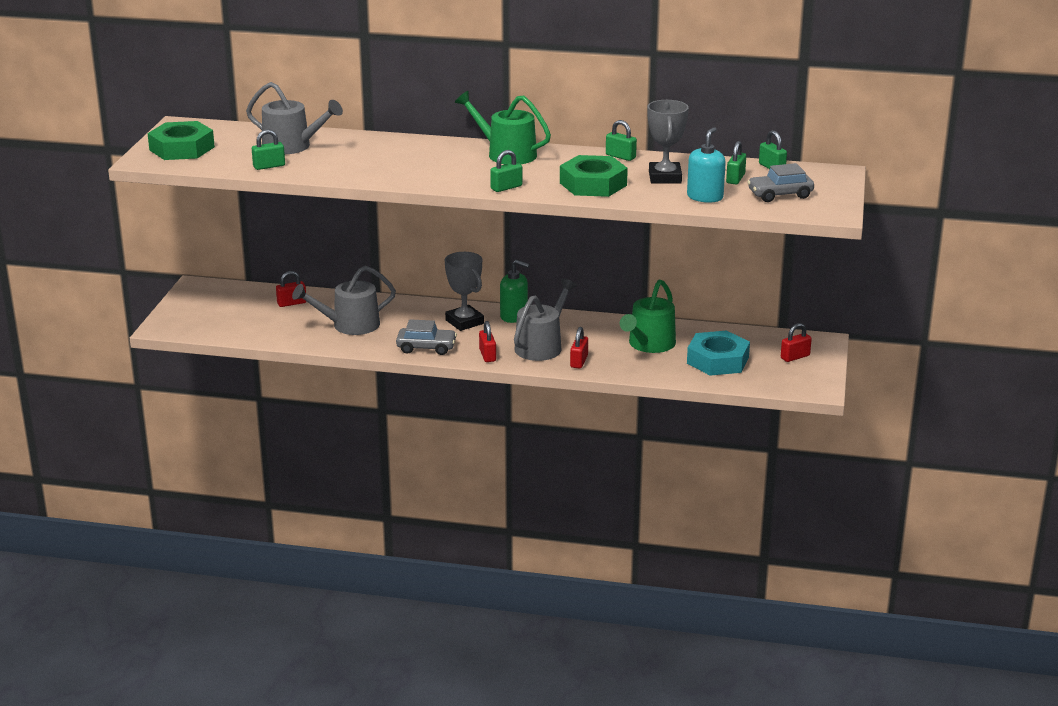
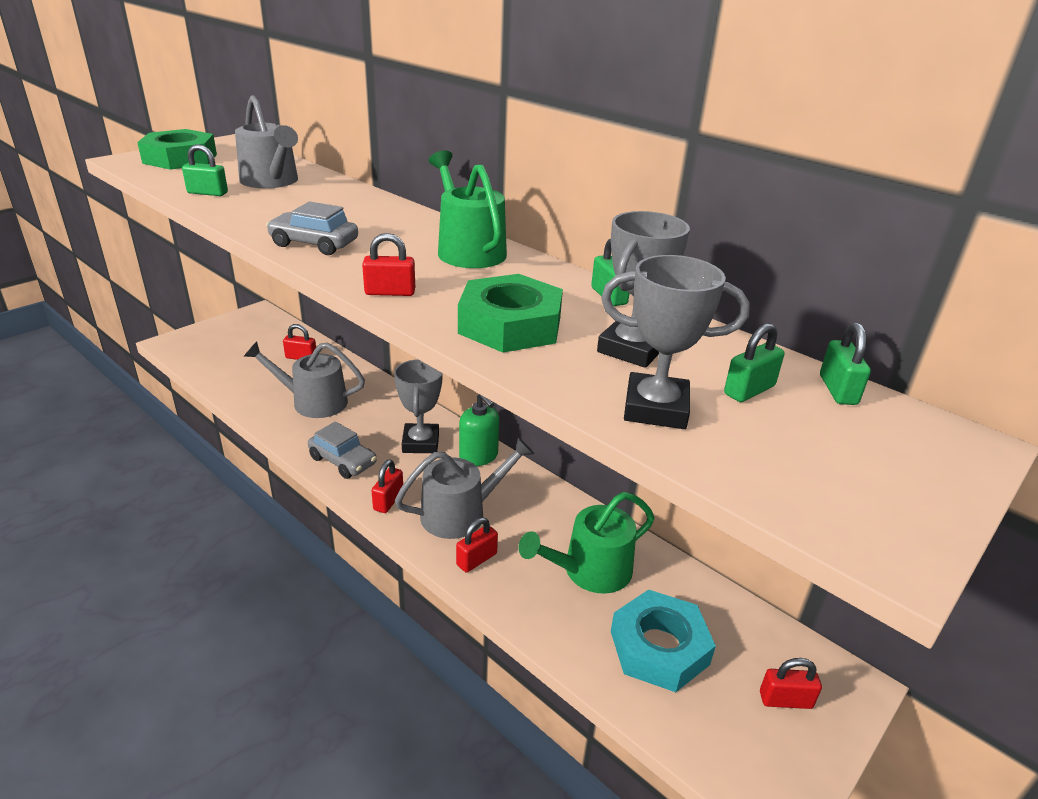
camera: 30 degrees right, 5 degrees up
green padlock [490,150,522,192] -> red padlock [362,233,415,296]
turquoise soap dispenser [687,127,726,203] -> grey trophy [601,255,750,429]
grey car [747,163,814,202] -> grey car moved to [266,201,358,255]

